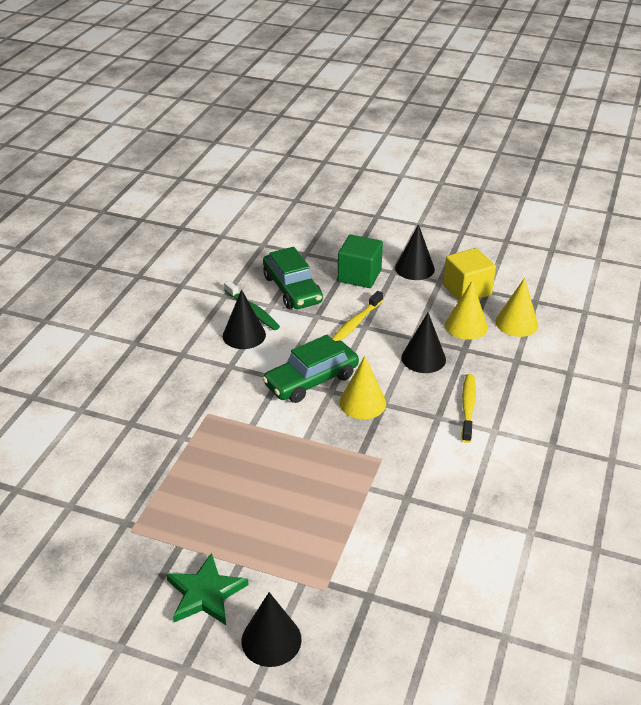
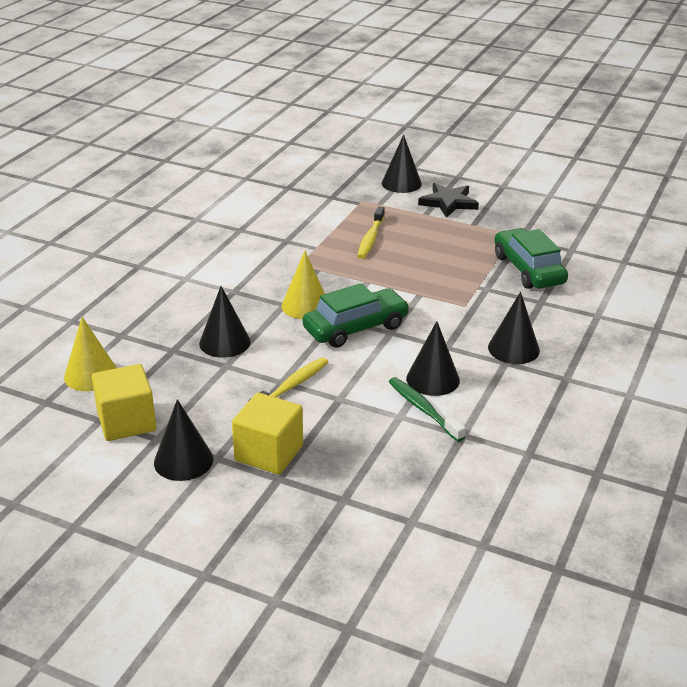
camera: 175 degrees left, 5 degrees down
green star [166,553,249,625] -> black star [418,183,479,218]
green car [263,247,323,309] -> green car moved to [494,228,568,289]
green cube [338,235,383,288] -> yellow cube [232,393,303,475]
yellow cone [445,280,488,340] -> none
yellow toothbrush [461,374,476,443] -> yellow toothbrush moved to [357,207,385,259]
none -> black cone [488,292,540,364]

